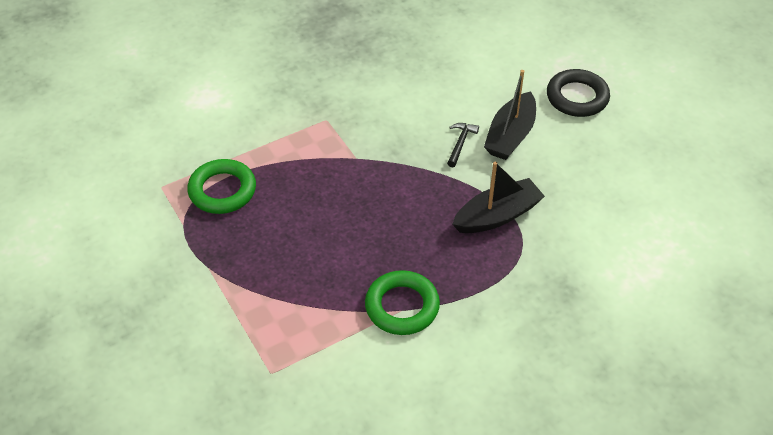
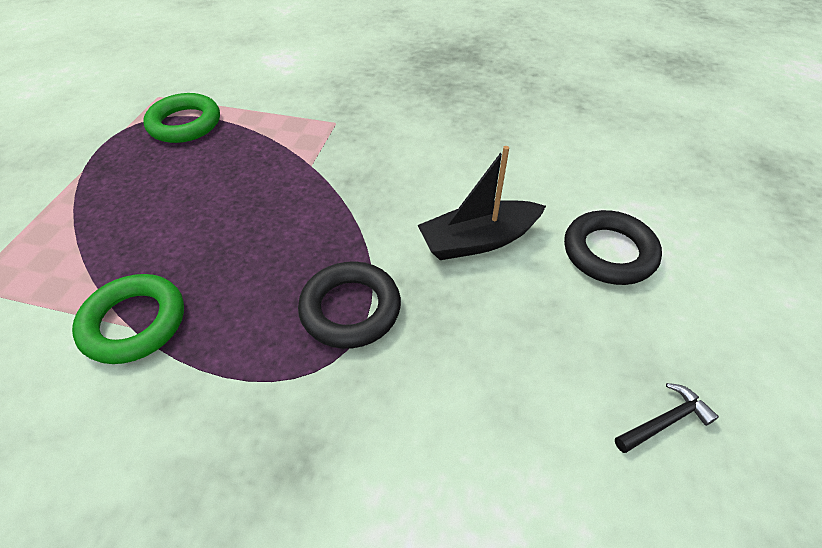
camera: 45 degrees right, 0 degrees up
black hammer [447,123,479,167] -> black hammer moved to [615,383,719,453]
black boat [452,162,545,233] -> black ring [298,261,401,349]

